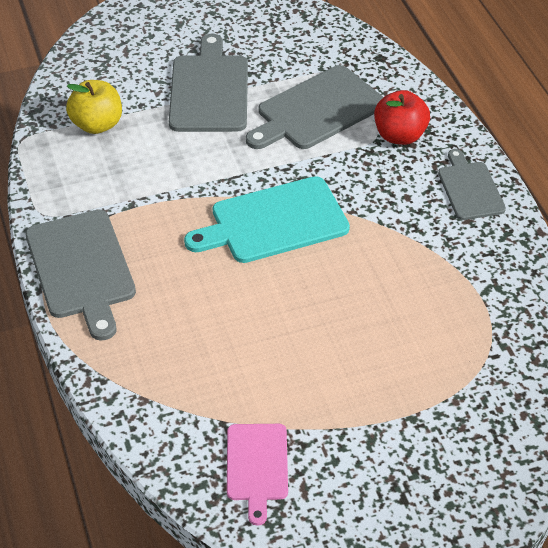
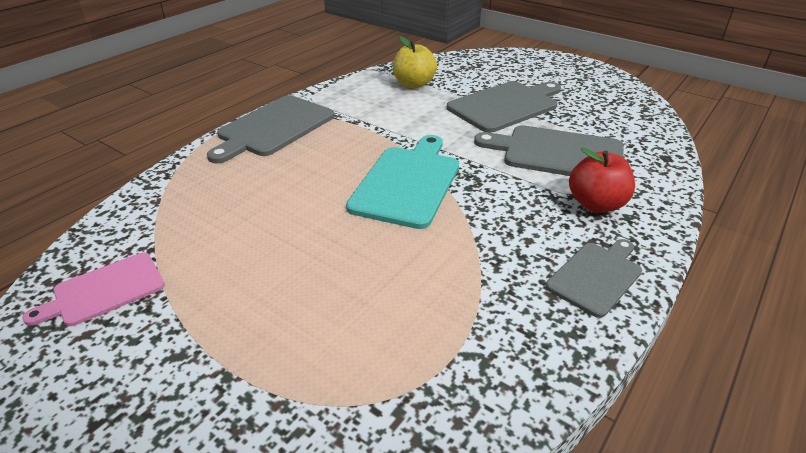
camera: 55 degrees right, 10 degrees down
turquoise cutting board [184,176,350,263] -> turquoise cutting board turned 75 degrees clockwise [346,135,459,229]

